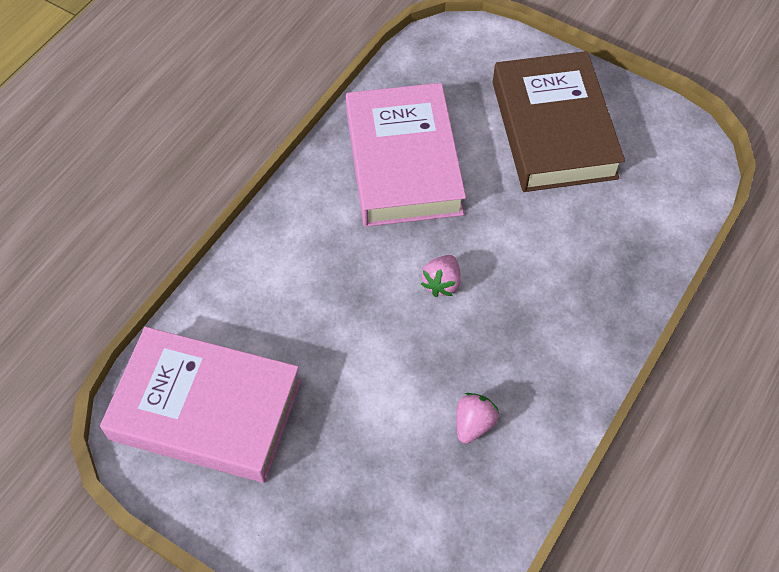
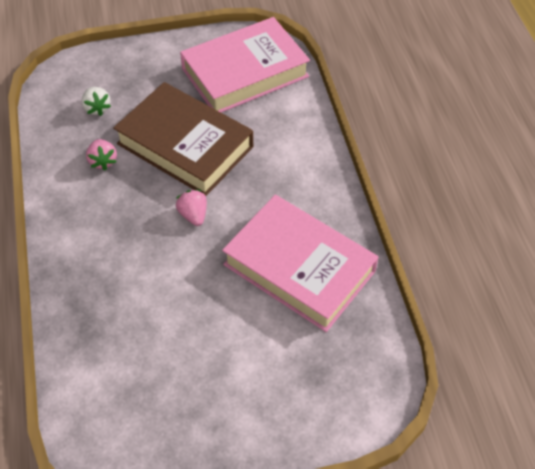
camera: 135 degrees right, 5 degrees down
brown book [493,51,625,192] -> brown book moved to [113,82,253,196]
none -> white strawberry [81,87,111,116]

